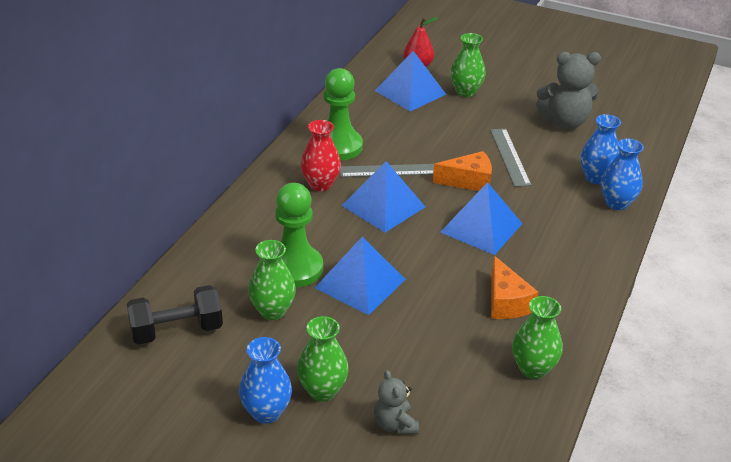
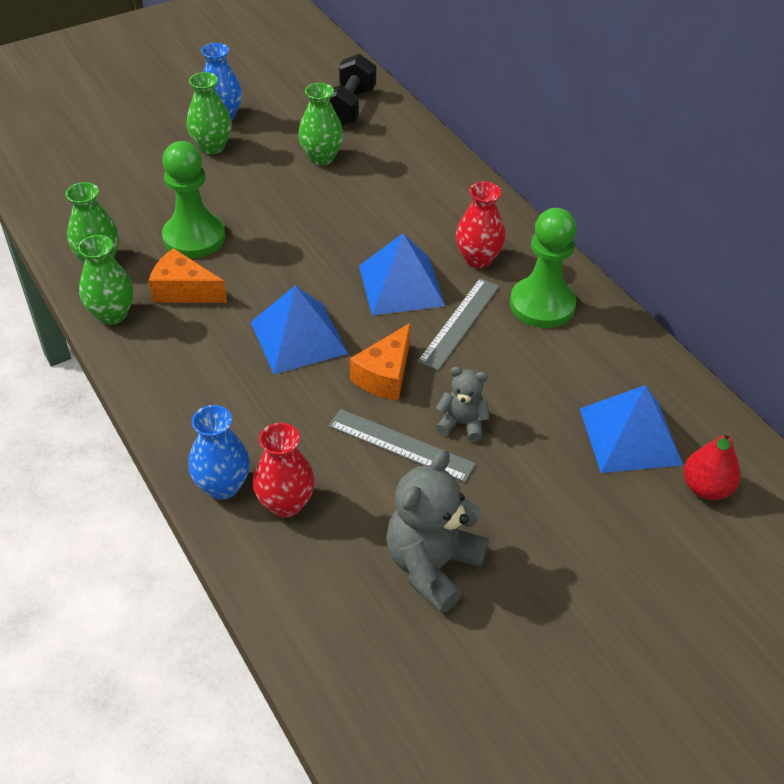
camera: 125 degrees right, 10 degrees up
green pawn [276,183,323,287] -> green pawn moved to [162,141,225,258]
blue pyramid [315,237,406,315] -> none
grey teddy bear [374,370,419,435] -> grey teddy bear moved to [436,367,489,442]
green vase [450,33,486,97] -> green vase moved to [78,235,134,325]
blue vase [581,114,621,184] -> red vase [253,423,315,518]

